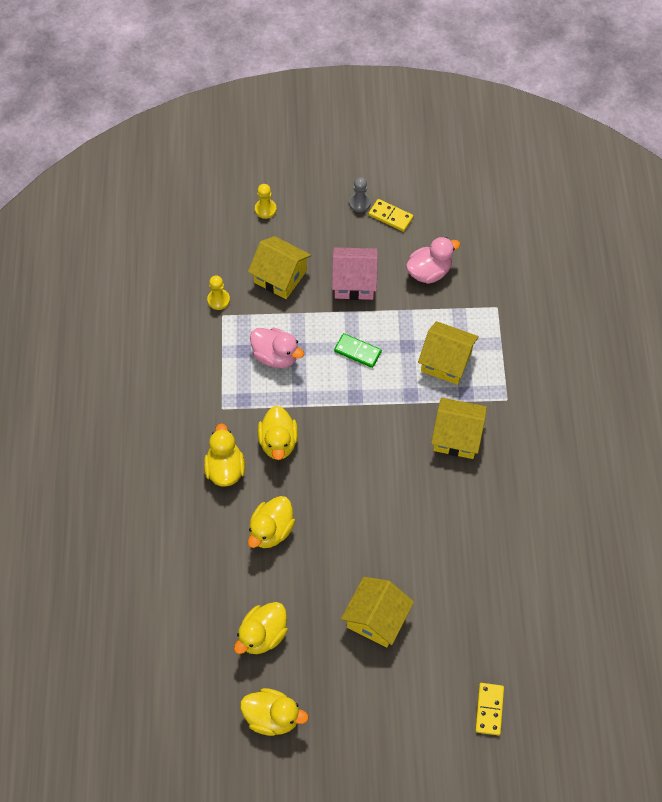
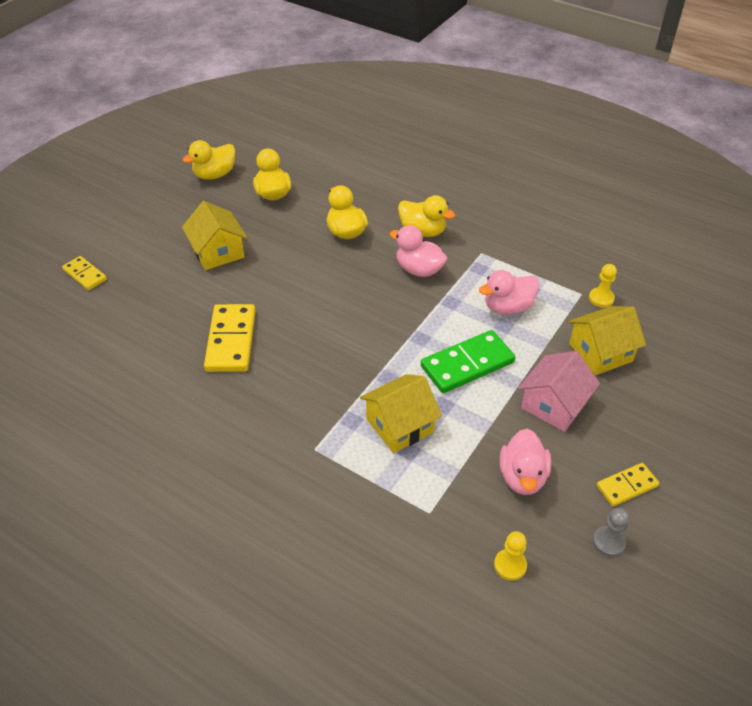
camera: 125 degrees right, 15 degrees down
yellow pawn [255,184,277,219] -> yellow pawn moved to [494,531,527,581]
yellow duck [257,405,298,460] -> pink duck [390,225,447,277]
green domino [334,333,382,368] -> green domino [421,330,515,393], size x1.73
grey pawn [349,177,371,212] -> grey pawn moved to [593,508,629,557]
yellow house [431,397,487,459] -> none
none -> yellow domino [204,304,256,372]

